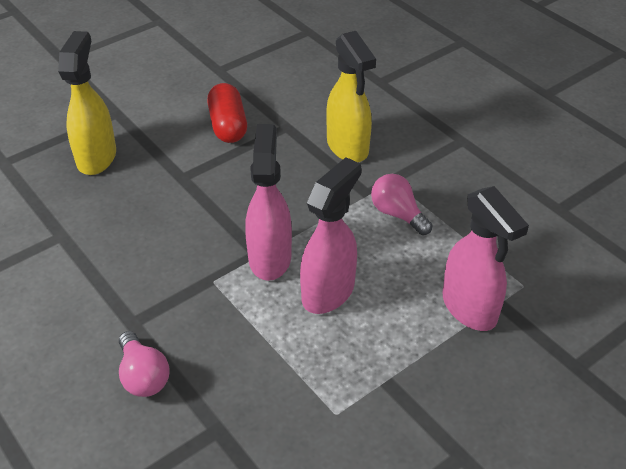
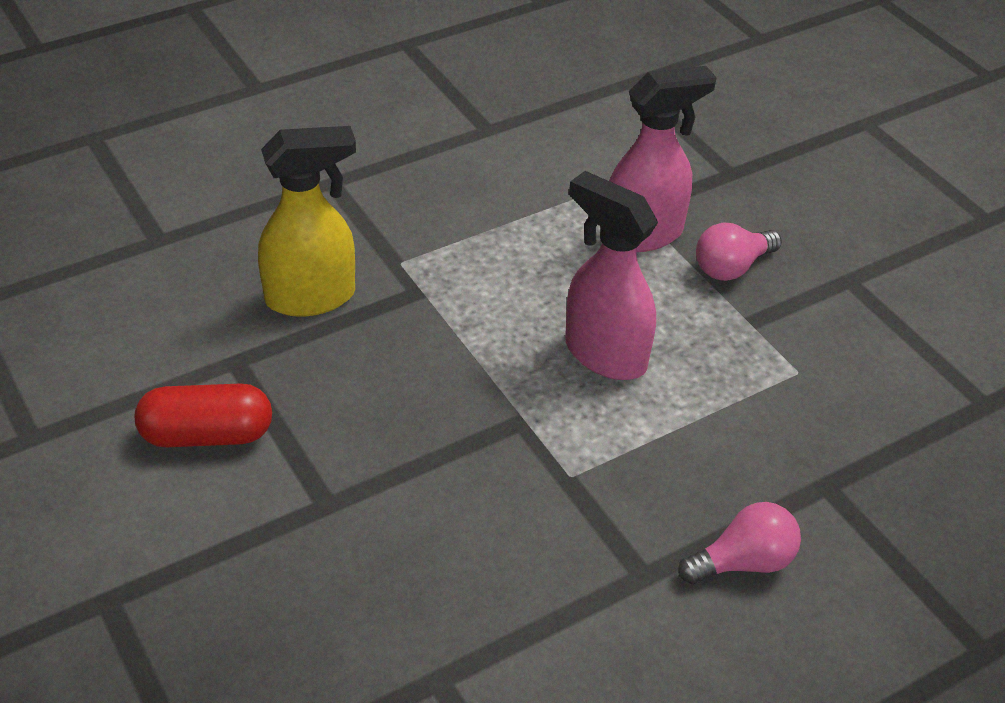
camera: 85 degrees left, 0 degrees up
yellow spray bottle [58,31,116,175] -> none
pink spray bottle [245,124,292,281] -> none
pink light bulb [371,174,432,235] -> pink light bulb moved to [696,223,782,281]

